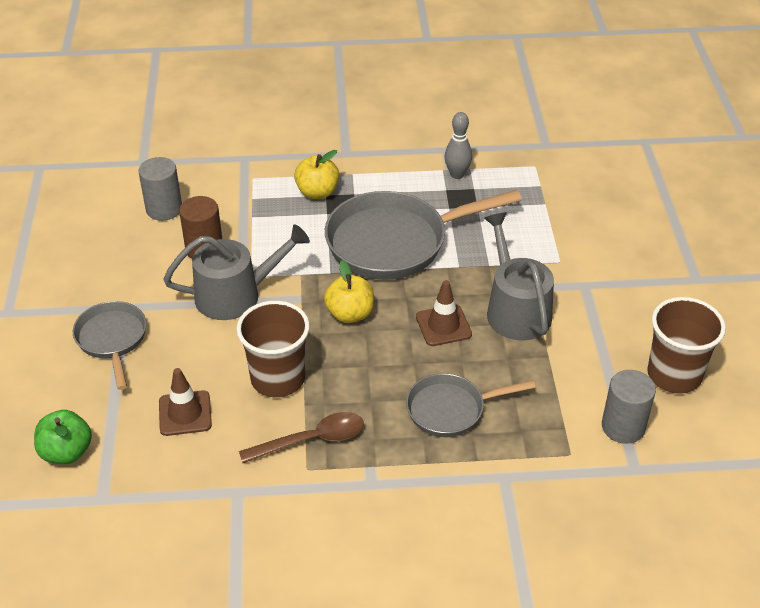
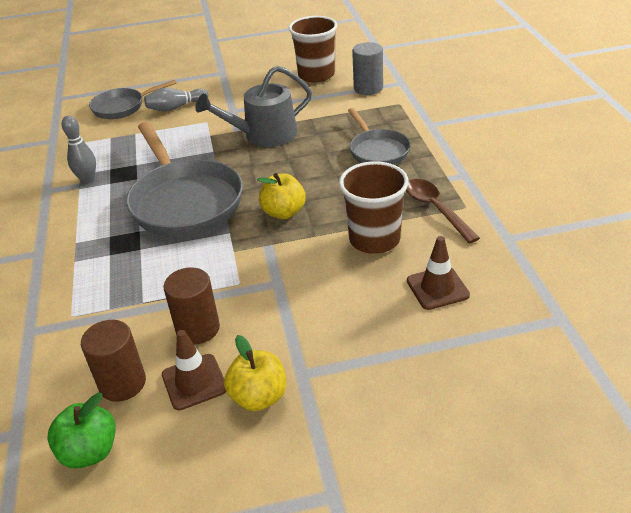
camera: 95 degrees left, 5 degrees down
green apple [34,410,92,464] -> green apple moved to [47,393,116,469]
grey pan [73,301,147,390] -> grey pan moved to [89,80,177,119]
grey cylinder [138,157,182,221] -> brown cylinder [81,320,146,402]
grey watering can [164,224,310,320] -> none
yellow apple [294,150,339,199] -> yellow apple moved to [224,335,286,411]
brown traffic cone [416,280,472,346] -> brown traffic cone moved to [162,330,226,411]
none -> grey bowling pin [144,88,208,112]

